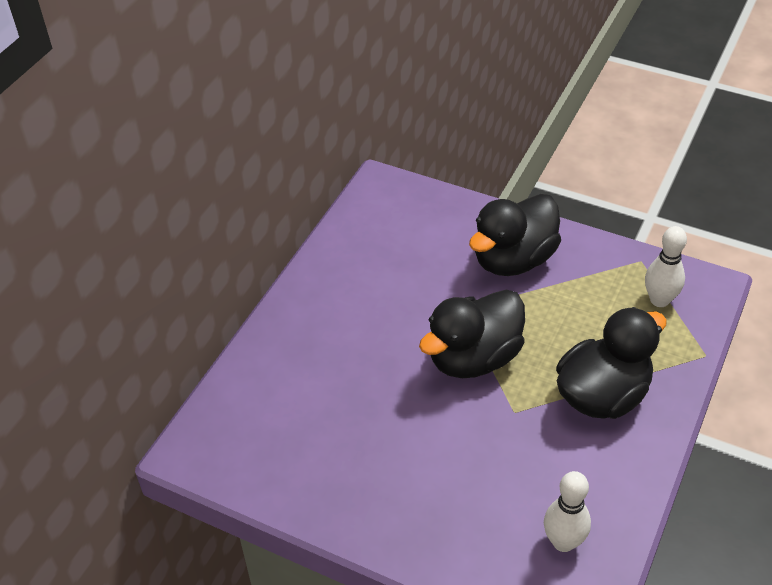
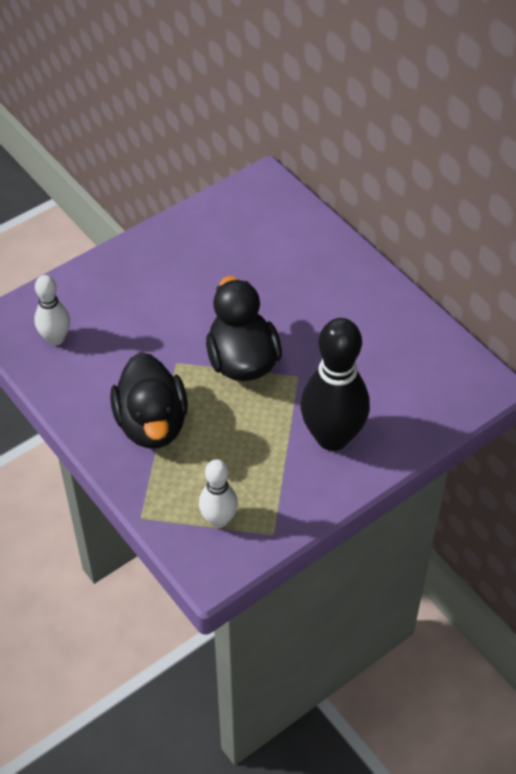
camera: 115 degrees right, 5 degrees up
black duck [469,194,561,276] -> black bowling pin [301,318,370,451]

